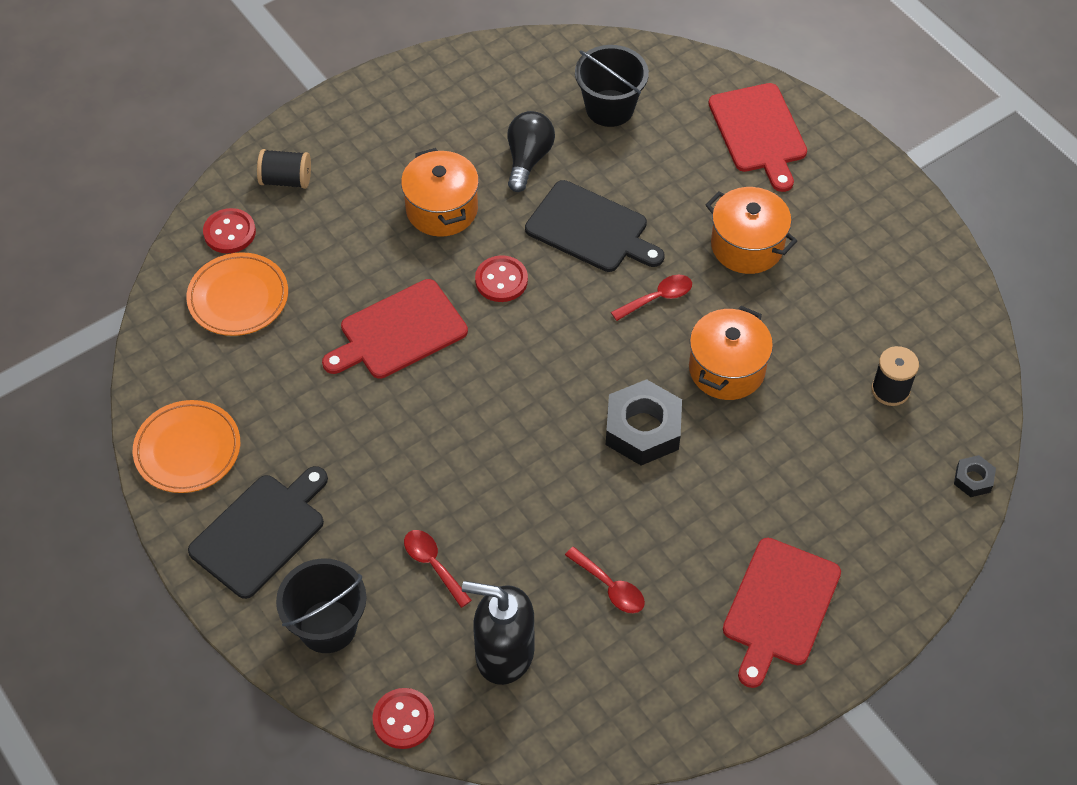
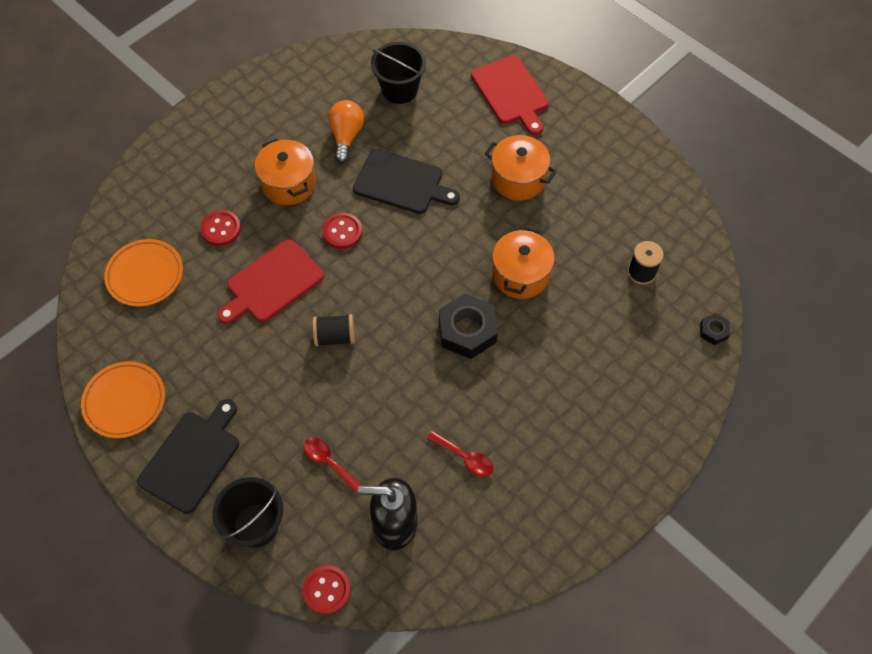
camera: 10 degrees left, 5 degrees up
red button [203,208,256,253] -> red button moved to [200,210,241,246]
black spool [257,149,311,189] -> black spool moved to [312,314,355,346]
black light bulb [507,111,555,192] -> orange light bulb [328,100,364,163]
red spoon [611,275,692,321] -> none
red cutting board [723,538,841,688] -> none

